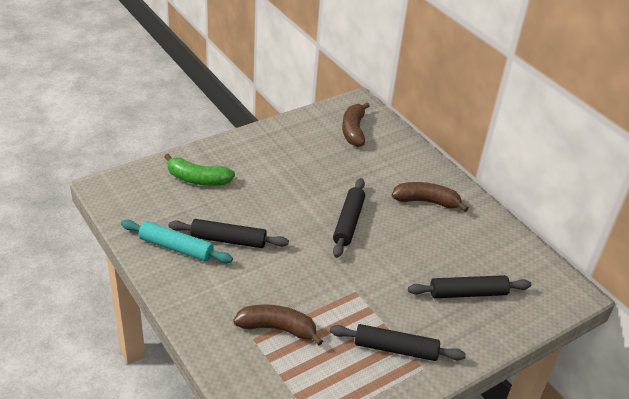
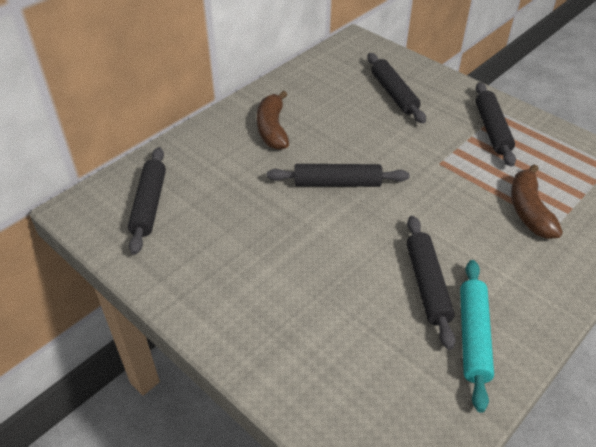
camera: 100 degrees left, 5 degrees up
green banana [164,154,235,186] -> none
brown banana [342,103,370,147] -> black rolling pin [128,147,166,255]

